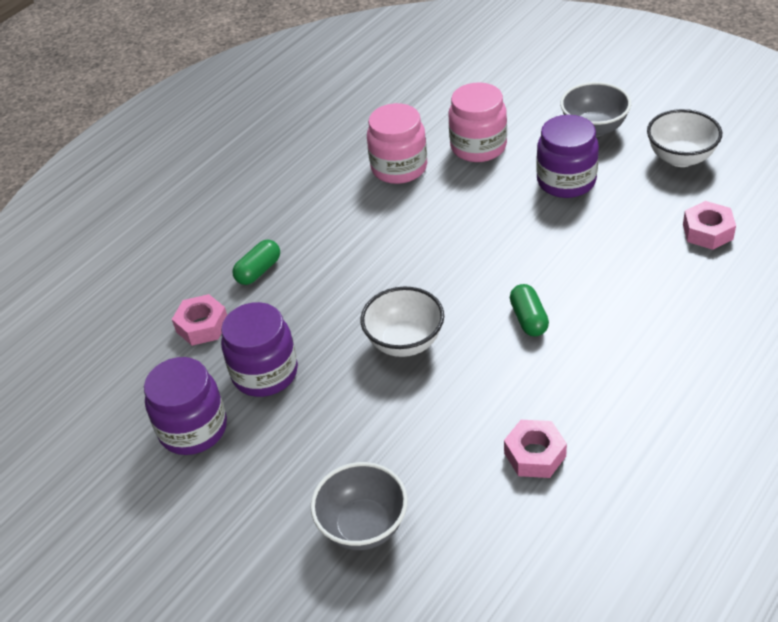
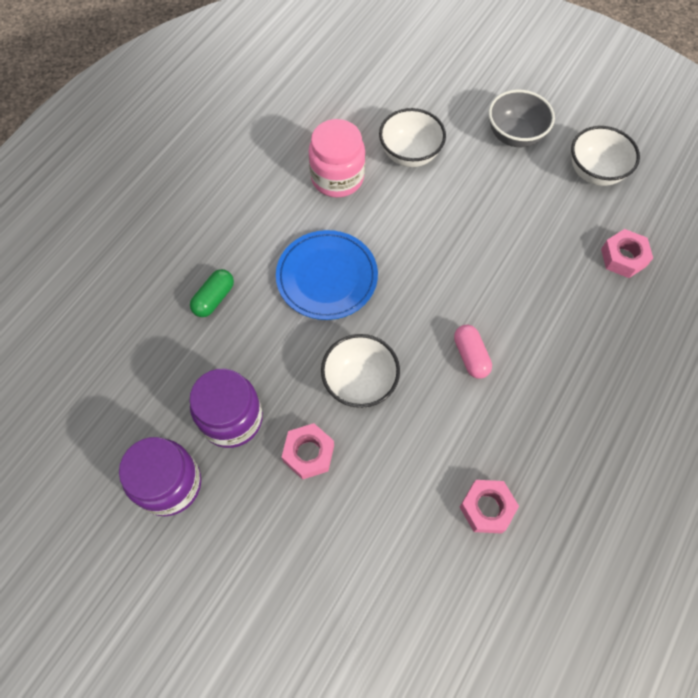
camera: 10 degrees left, 20 degrees up
pink nut [172,294,227,346] -> pink nut moved to [282,423,334,480]
grey bowl [310,462,408,550] -> none
pink jar [449,82,507,162] -> white bowl [379,108,446,167]
green capsule [510,284,549,336] -> pink capsule [454,325,492,379]
purple jar [536,115,599,198] -> none
none -> blue plate [276,230,378,320]

